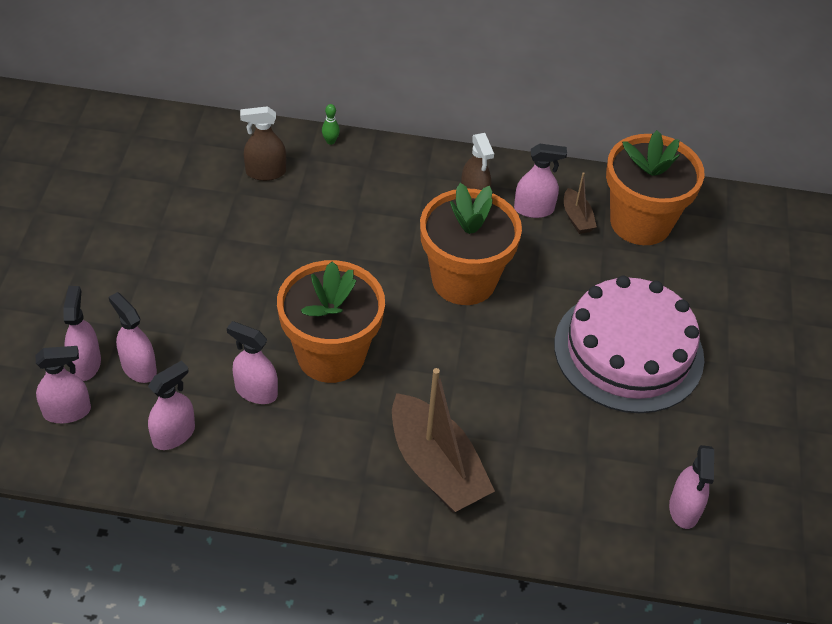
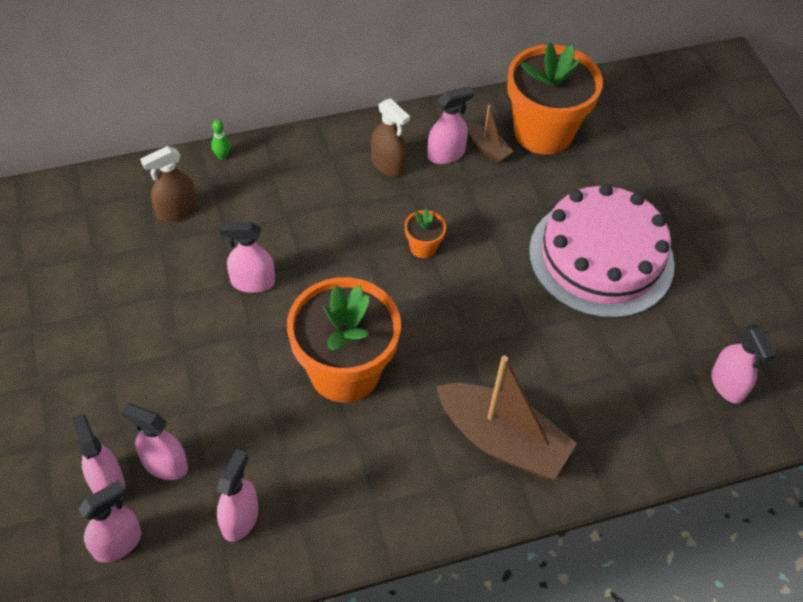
camera: 25 degrees left, 5 degrees up
pink spray bottle [227,321,278,404] -> pink spray bottle moved to [219,222,275,293]
orange flower pot [420,183,522,305] -> orange flower pot [405,209,446,258], size x0.42

